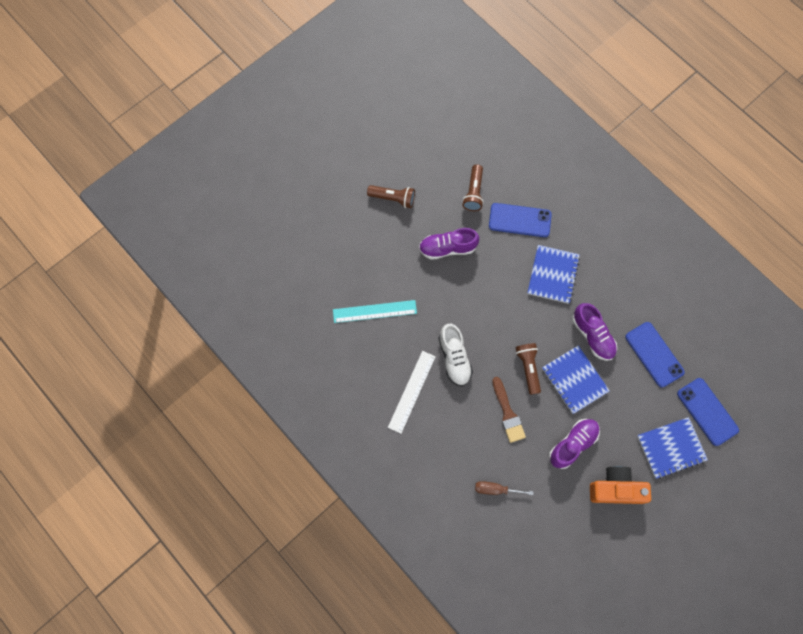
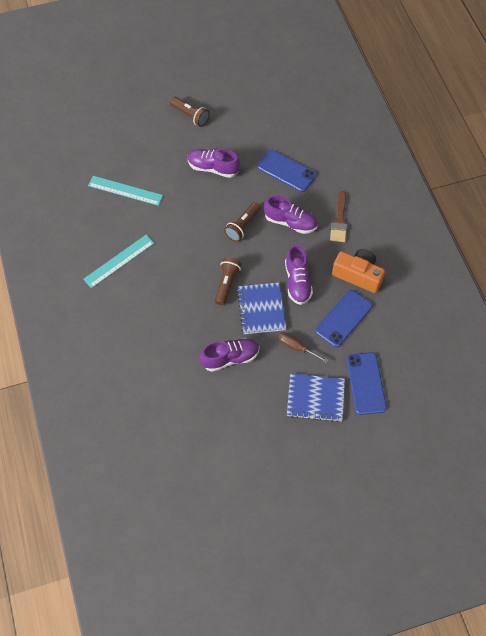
camera: 25 degrees right, 10 degrees down
white ruler [388,351,436,433] -> turquoise ruler [83,235,154,288]
white shoe [438,324,473,387] -> none
brown flashlight [462,164,484,211] -> brown flashlight moved to [224,202,261,242]
brown screwdriver [475,481,533,495] -> brown screwdriver moved to [278,332,328,363]
brown brush [492,377,526,443] -> brown brush moved to [330,191,347,242]
blue notebook [527,245,580,304] -> purple shoe [264,195,317,234]
orange camera [590,466,651,504] -> orange camera moved to [332,249,385,293]
blue phone [625,322,685,388] -> blue phone turned 45 degrees clockwise [315,290,373,347]

